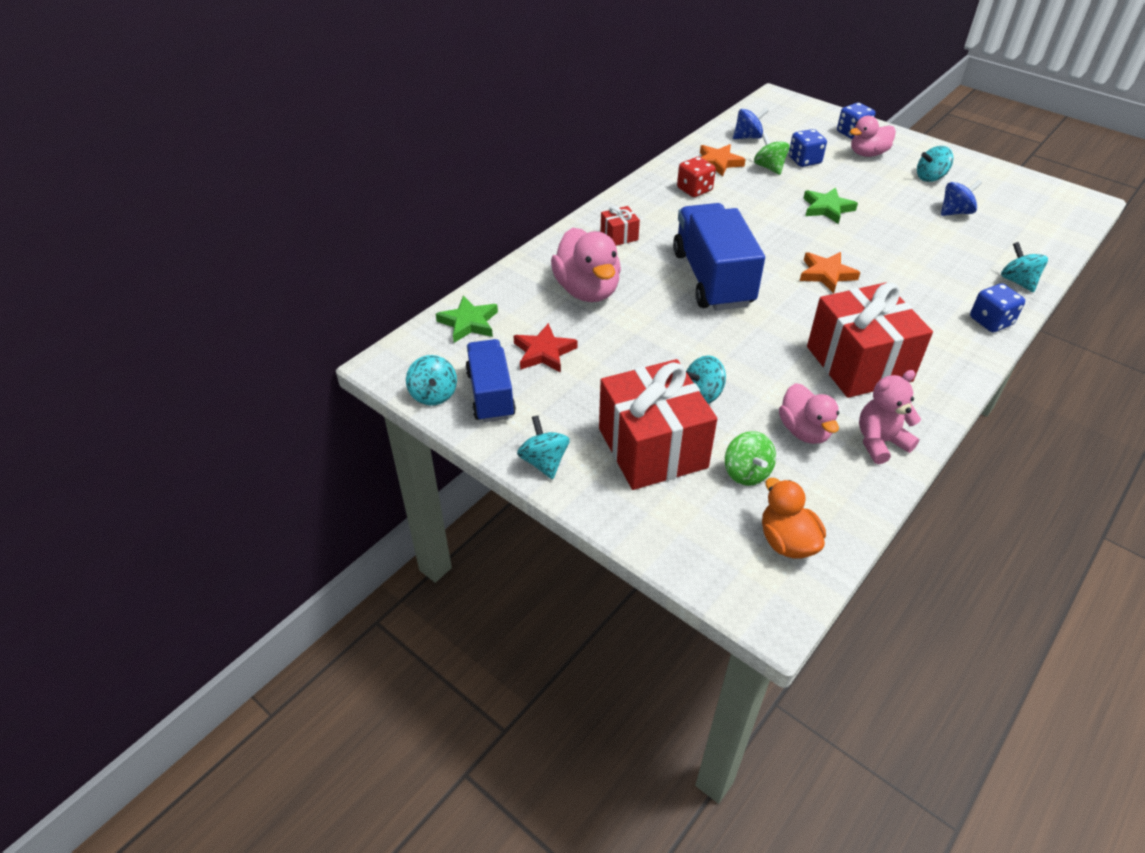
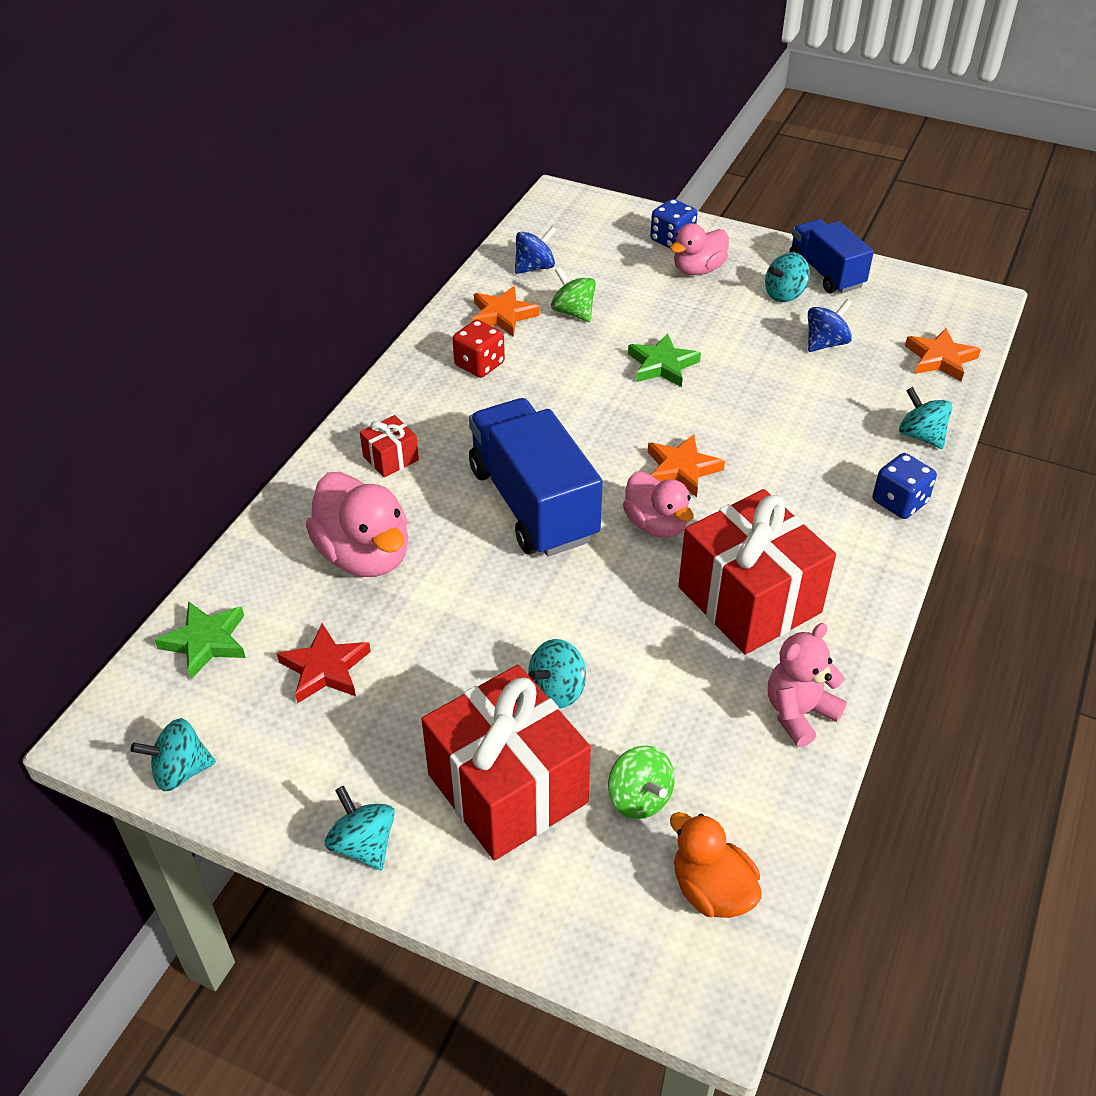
camera: 15 degrees left, 0 degrees up
turquoise spinning top [406,355,457,406] -> turquoise spinning top turned 105 degrees clockwise [131,718,216,791]
blue truck [466,339,516,422] -> blue truck moved to [789,219,874,293]
pink duck [779,383,839,444] -> pink duck moved to [623,471,693,538]
blue dice [789,129,827,167] -> none
none -> orange star [905,328,981,382]

